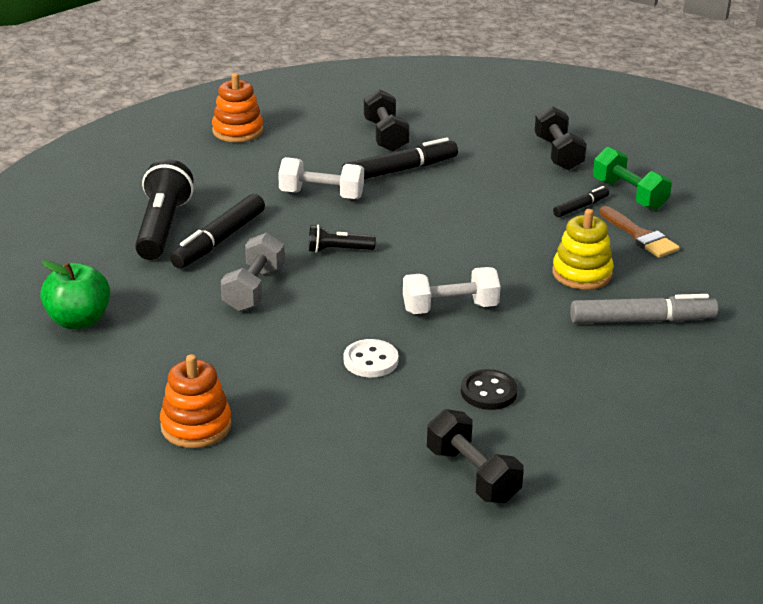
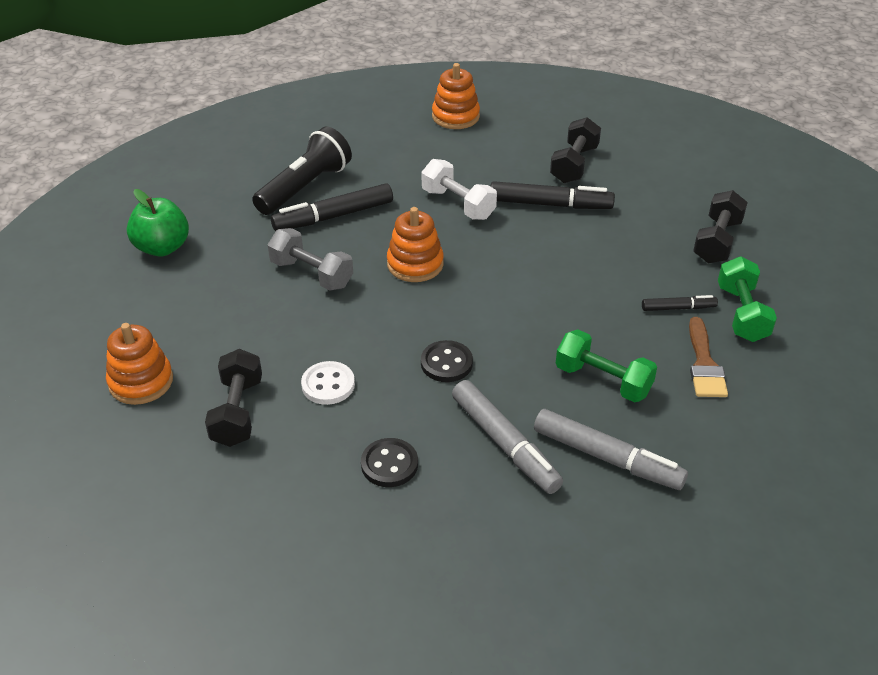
camera: 35 degrees right, 10 degrees up
grey dumbbell [221,232,285,312] -> grey dumbbell turned 75 degrees clockwise [267,228,353,291]
black flashlight [309,225,376,253] -> orange stacking toy [387,207,444,282]
white dumbbell [403,267,500,314] -> black button [421,340,473,382]
black dumbbell [427,409,524,503] -> black dumbbell moved to [205,349,262,447]
yellow stacking toy [552,209,614,290] -> green dumbbell [556,329,657,403]
none -> grey marker [452,380,563,494]

